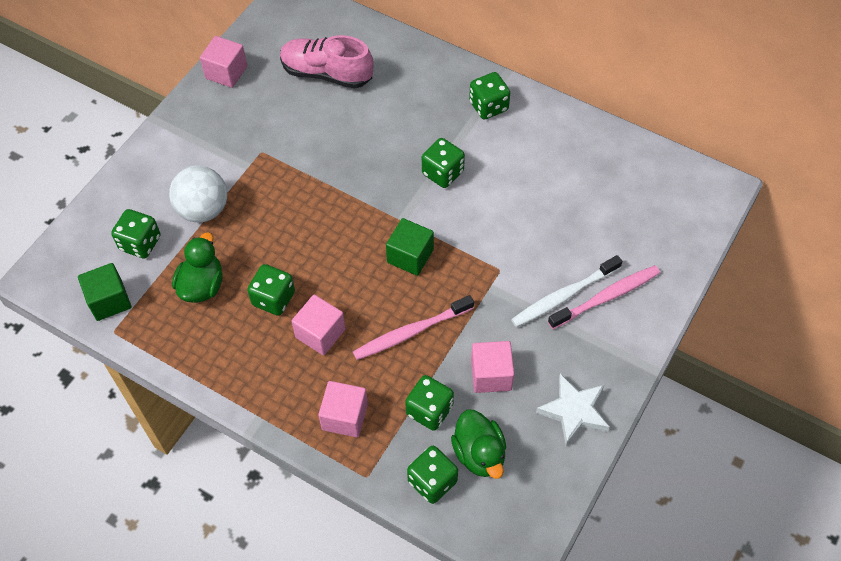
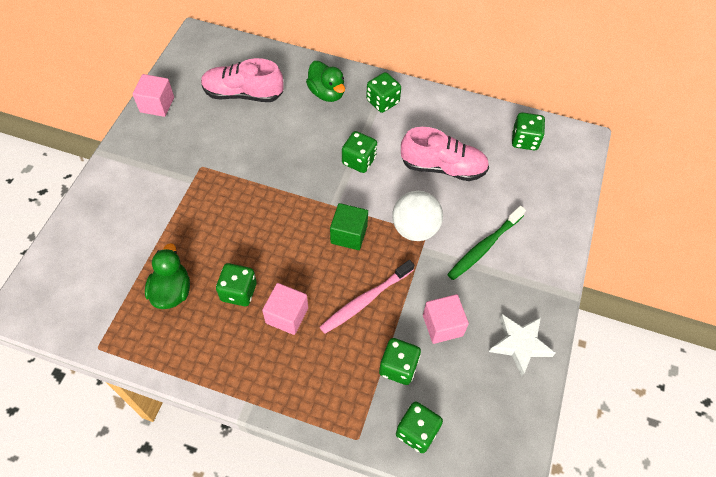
camera: 15 degrees left, 0 degrees up
green cube [78,263,131,321] -> none
green dice [111,209,160,259] -> green dice moved to [512,112,545,150]
white ball [169,165,227,222] -> white ball moved to [392,191,443,241]
pink cube [318,381,368,437] -> none
green duck [451,410,506,479] -> green duck moved to [306,61,345,102]
white toothbrush [511,255,622,327] -> green toothbrush [447,206,526,280]
pink toothbrush [548,266,660,329] -> none
none -> pink shoe [401,127,489,181]

